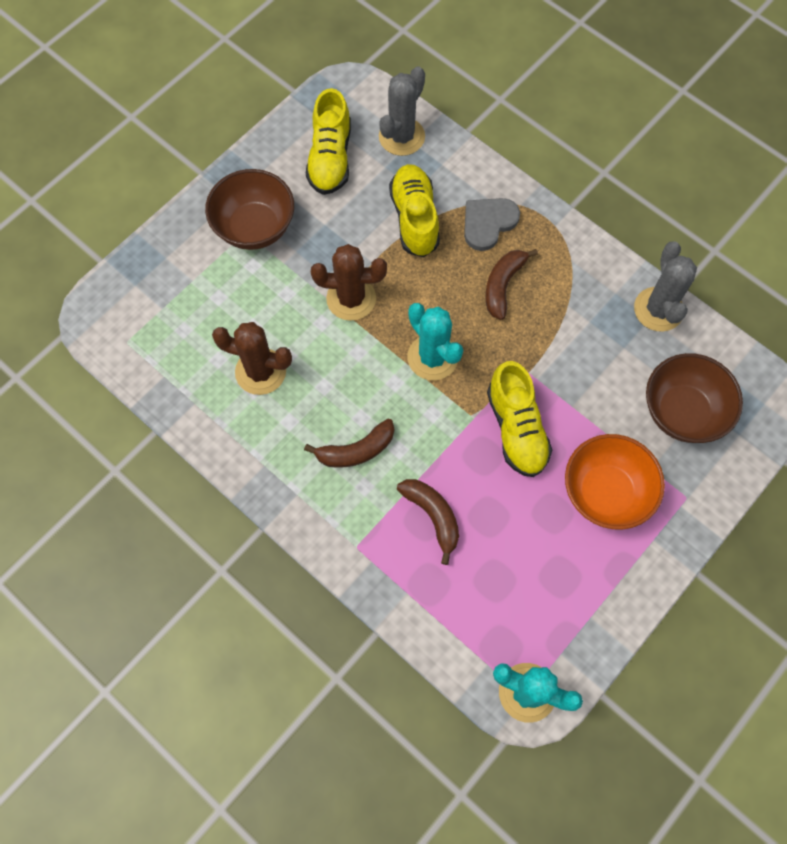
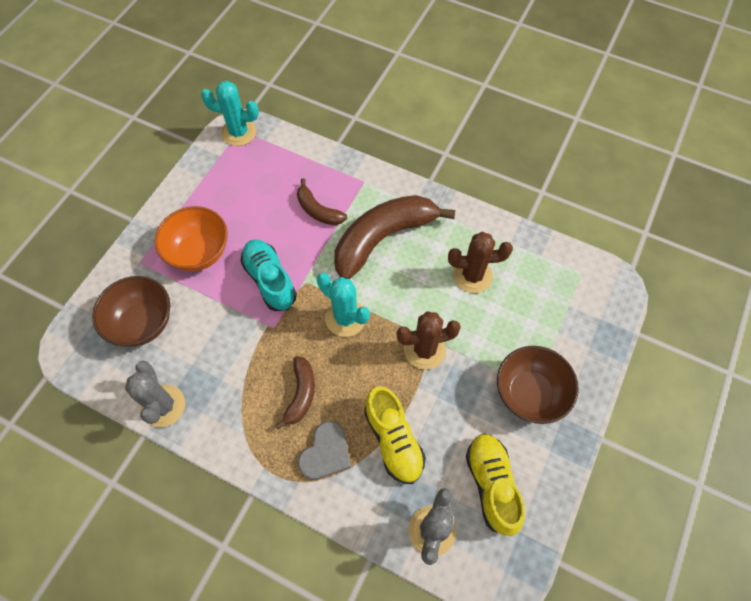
camera: 165 degrees right, 5 degrees down
brown banana [304,419,394,468] -> brown banana [335,195,455,279], size x1.99
yellow shoe [487,361,552,477] -> turquoise shoe [240,239,297,311]

